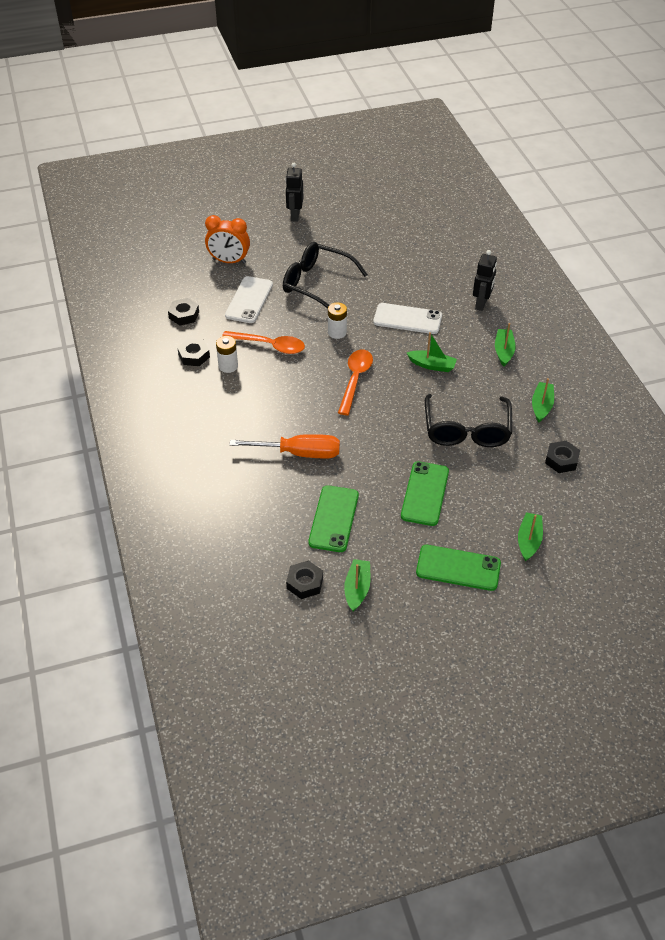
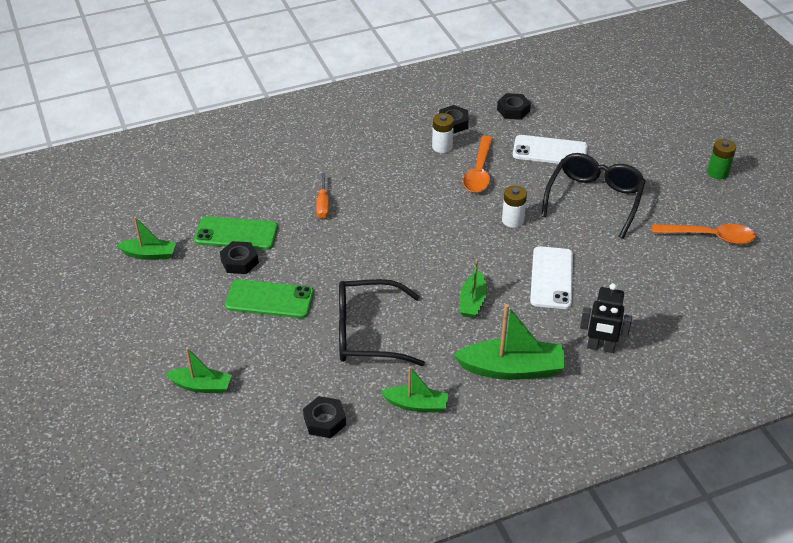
camera: 85 degrees right, 5 degrees down
orange clock [205,215,250,264] -> none
orange screwdriver [229,434,340,458] -> orange screwdriver [316,173,329,219], size x0.57
black robot [285,163,303,222] -> green battery [708,139,736,180]
black nut [286,560,323,599] -> black nut moved to [220,241,259,274]
orange spoon [338,349,373,415] -> orange spoon moved to [652,224,756,244]
green phone [416,545,501,591] -> none
green boat [495,323,516,367] -> green boat [454,304,566,380], size x1.67

